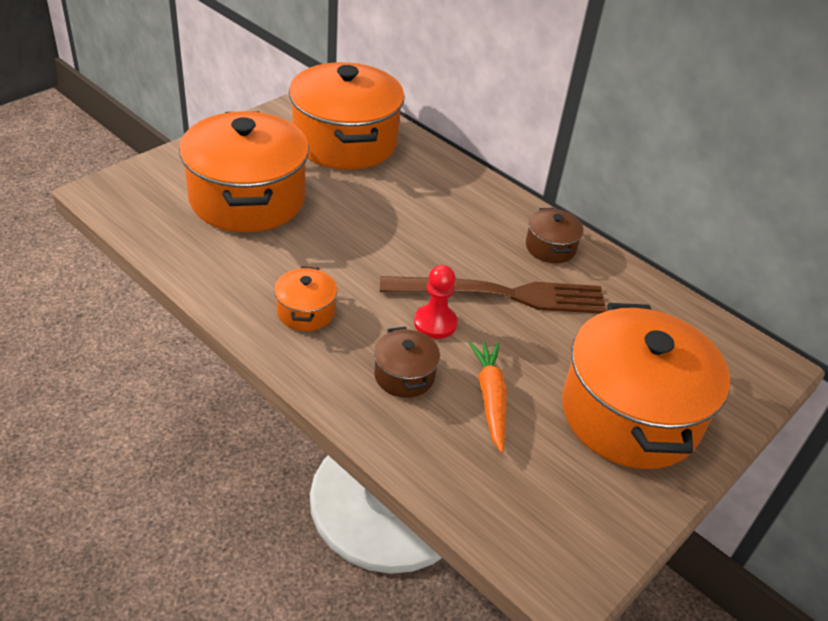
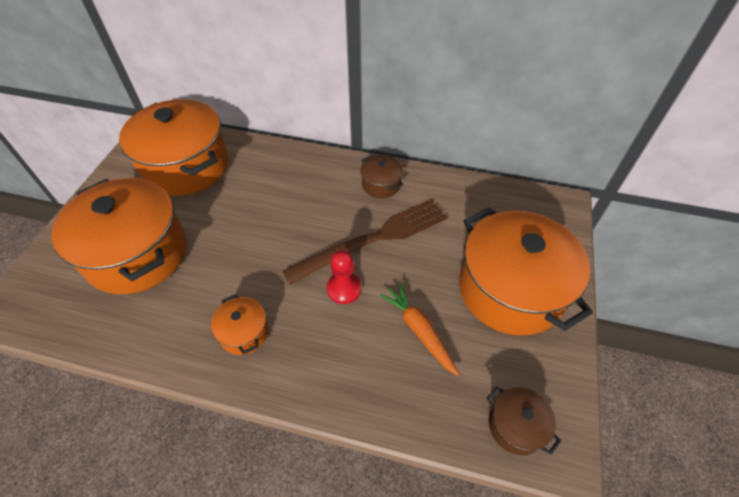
camera: 25 degrees left, 10 degrees up
brown pot [374,327,440,398] -> brown pot moved to [487,386,561,455]

